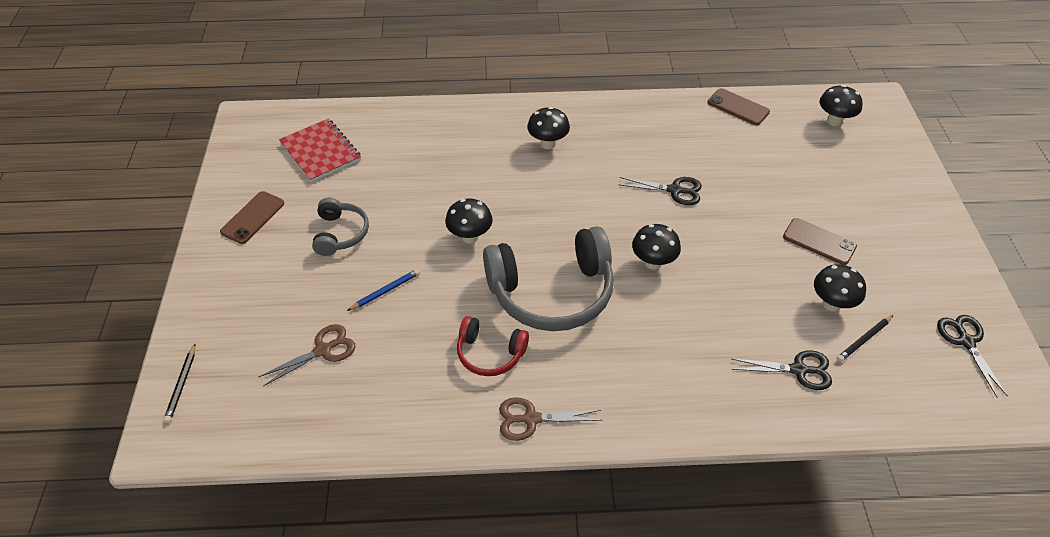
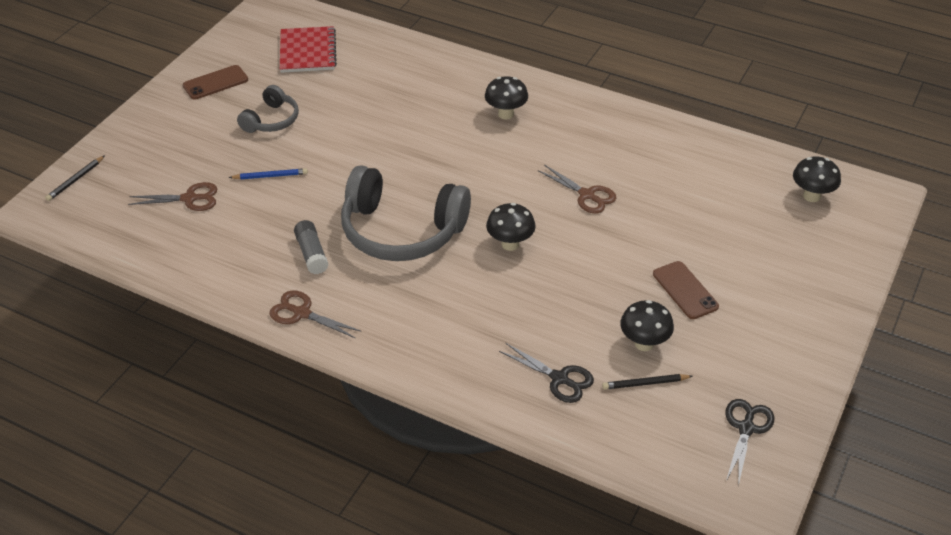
camera: 30 degrees right, 5 degrees down
black mushroom [445,198,493,243] -> none
red headphones [457,316,529,376] -> grey glue stick [294,220,328,274]
black scissors [618,177,702,205] -> brown scissors [538,165,616,214]
brown phone [708,88,770,125] -> none

